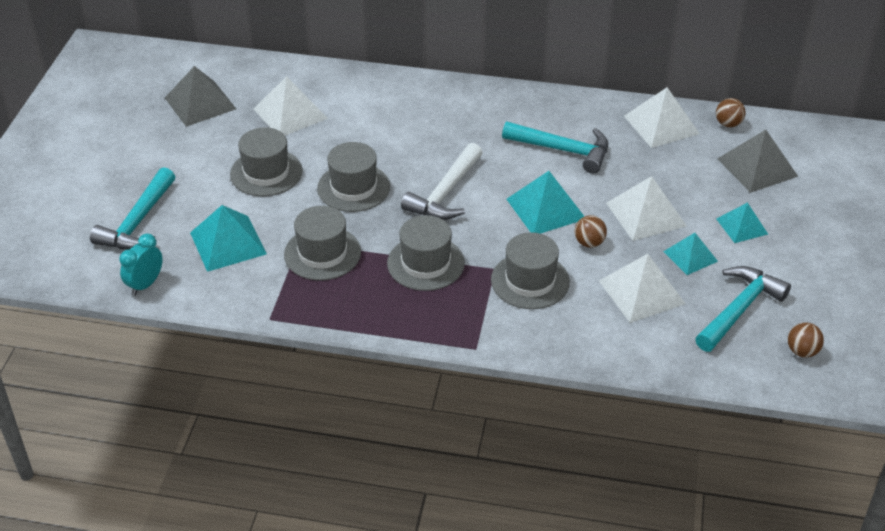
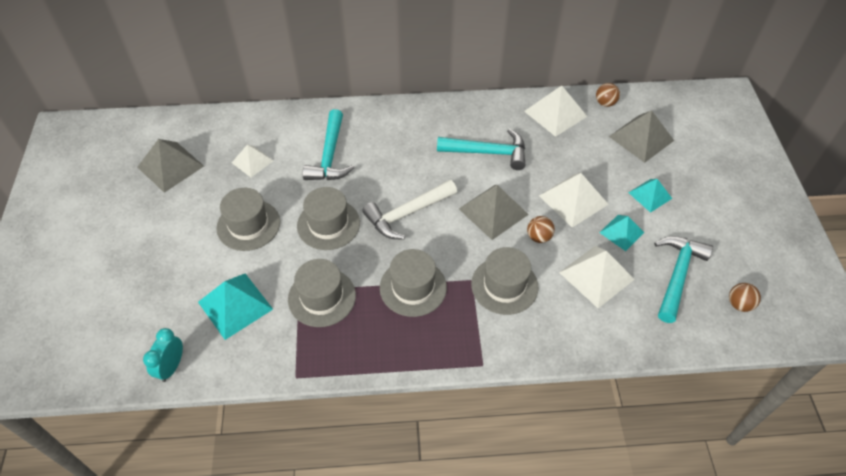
camera: 15 degrees left, 10 degrees up
turquoise hammer [90,167,175,250] -> turquoise hammer moved to [303,109,354,180]
white pyramid [254,76,328,135] -> white pyramid [232,144,273,177], size x0.63
white hammer [401,143,482,220] -> white hammer turned 45 degrees clockwise [362,180,457,240]
turquoise pyramid [507,171,585,234] -> grey pyramid [459,185,529,240]

